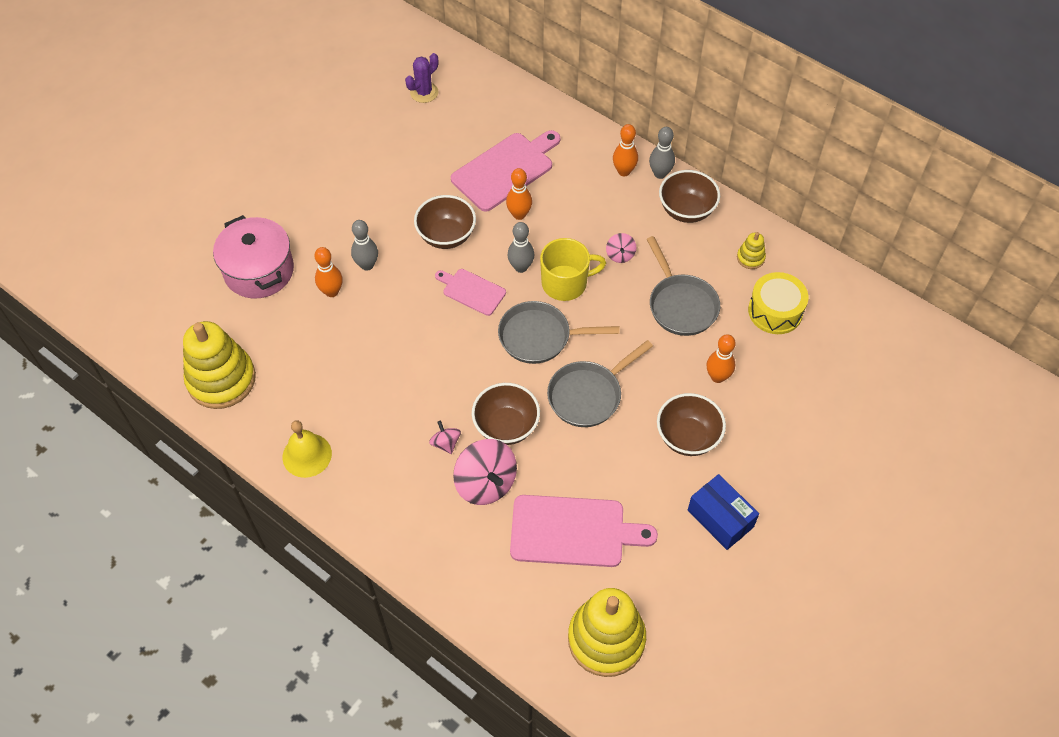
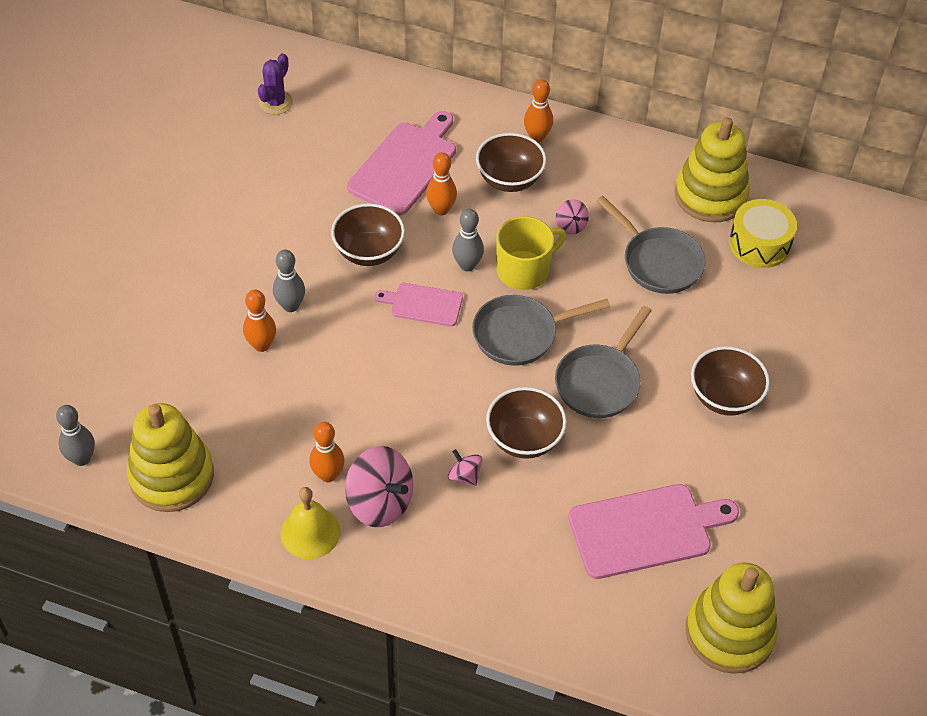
camera: 20 degrees left, 5 degrees down
pink pot [213,215,294,299] -> none
pink spinning top [453,439,517,505] -> pink spinning top moved to [345,446,413,527]
grey bowling pin [649,127,675,179] -> grey bowling pin moved to [56,405,95,466]
brown bowl [659,170,720,223] -> brown bowl moved to [476,133,547,192]
blue box [688,474,759,550] -> none
orange bowling pin [706,334,736,383] -> orange bowling pin moved to [309,422,345,482]
yellow stacking toy [737,232,766,269] -> yellow stacking toy [674,117,750,222], size x2.29

